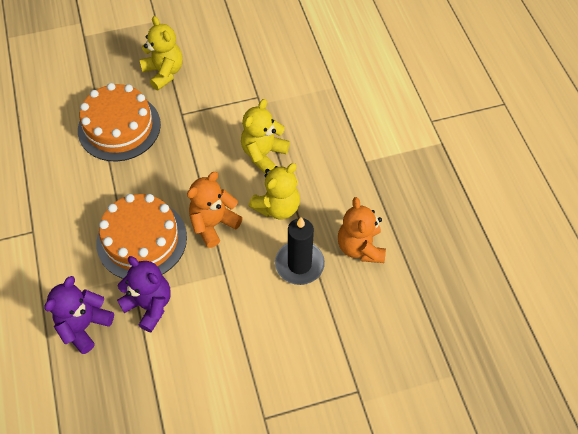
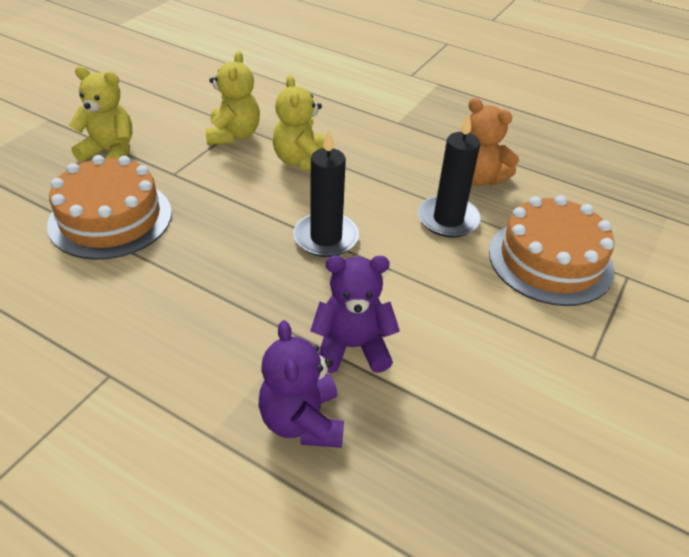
camera: 45 degrees left, 15 degrees down
orange cake [96,194,187,279] -> orange cake moved to [489,195,614,306]
orange teddy bear [187,172,243,248] -> black candle [293,130,359,257]
yellow teddy bear [249,163,300,219] -> yellow teddy bear moved to [205,51,260,145]

